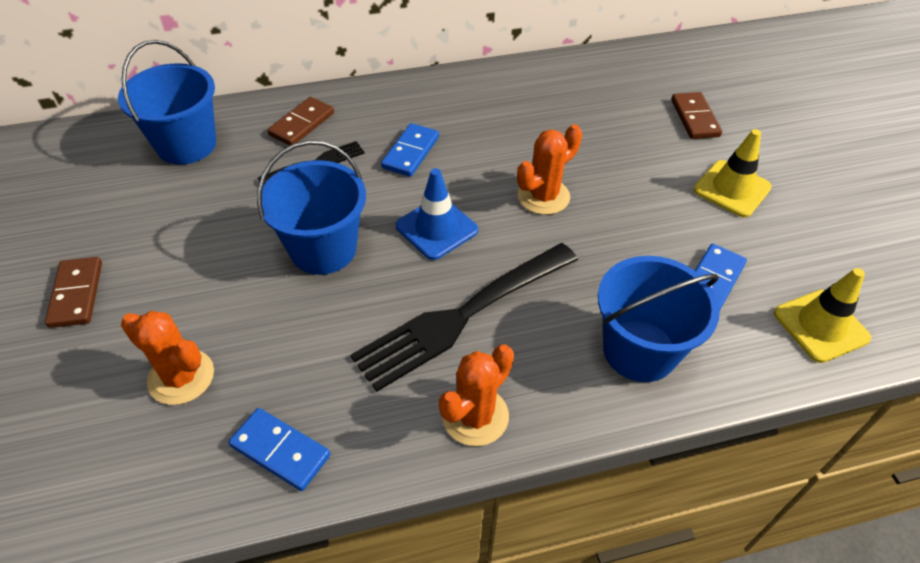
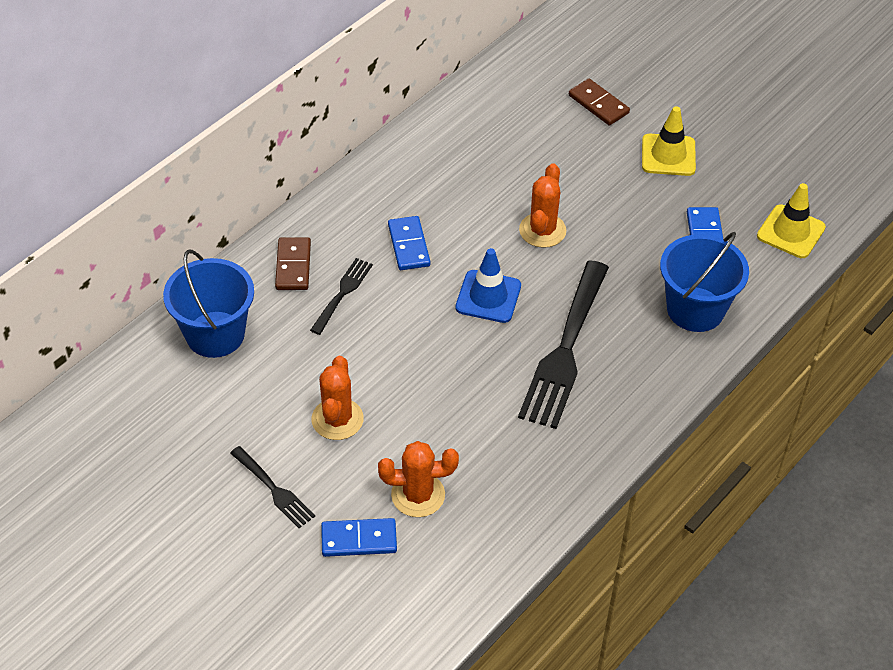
camera: 35 degrees left, 0 degrees up
brown domino [45,257,102,328] -> black fork [230,446,315,528]
blue domino [229,408,331,491] -> blue domino moved to [321,518,397,557]
blue bucket [257,140,366,275] -> none
orange cactus [439,344,514,446] -> orange cactus moved to [312,356,364,440]

